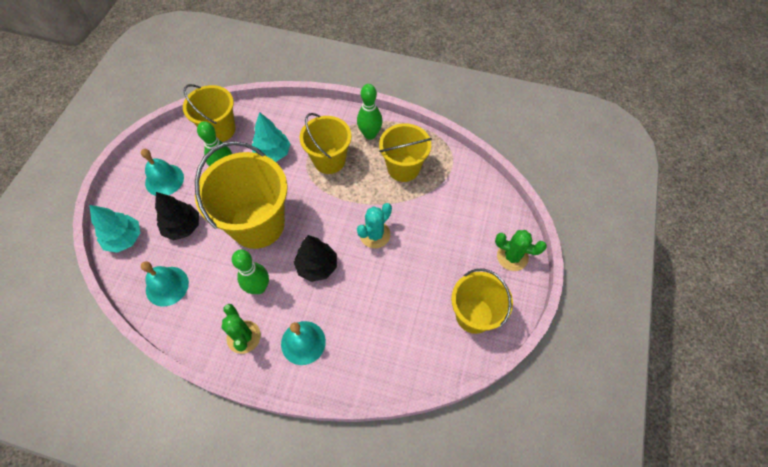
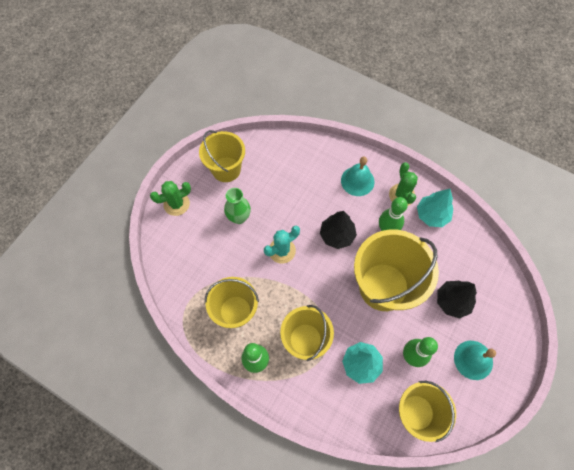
camera: 165 degrees left, 5 degrees up
turquoise tree [89,205,140,253] -> turquoise tree moved to [417,189,453,227]
turquoise bell [141,261,189,306] -> none
green cactus [495,230,547,271] -> green cactus turned 60 degrees counterclockwise [150,181,191,216]
none -> green vase [224,188,251,224]

